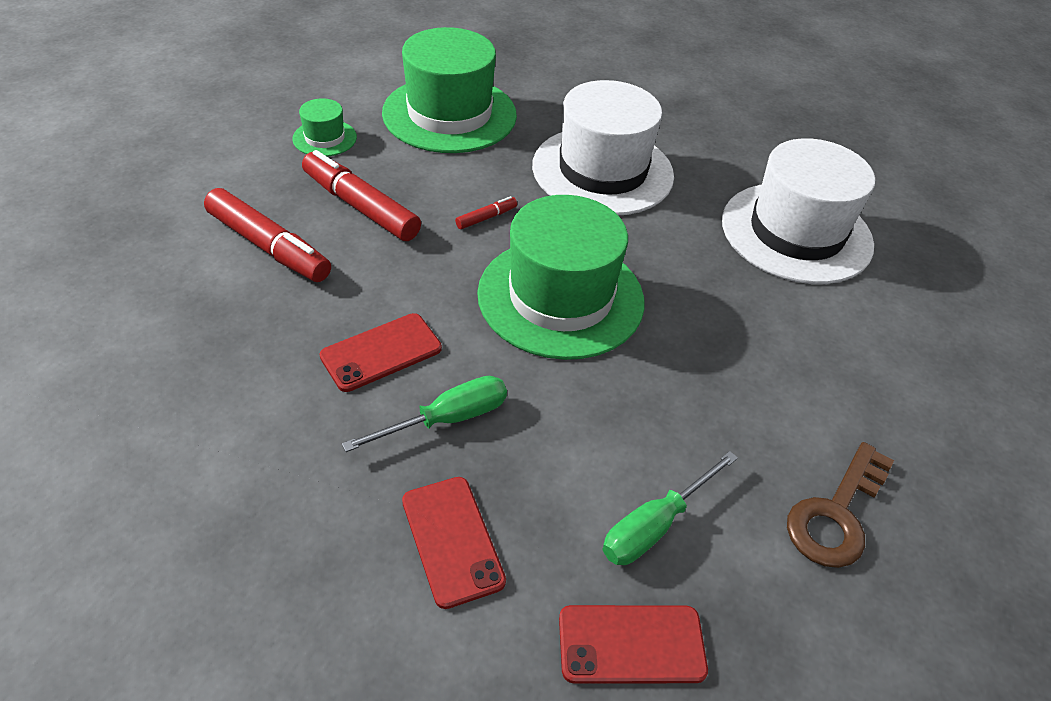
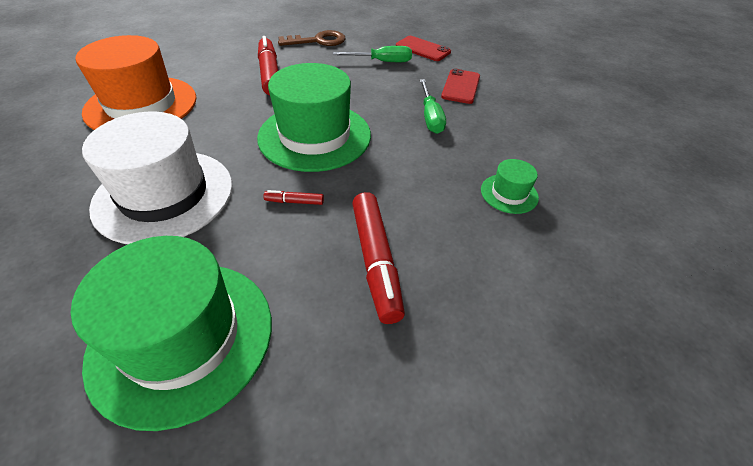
camera: 140 degrees left, 0 degrees up
red marker [204,188,331,282] -> red marker moved to [258,36,278,95]
green hat [292,98,357,157] -> green hat moved to [481,159,539,214]
red phone [319,313,442,392] -> none
green screwdriver [342,376,507,452] -> green screwdriver turned 105 degrees counterclockwise [420,79,446,134]
white hat [722,138,875,284] -> orange hat [75,35,197,130]

